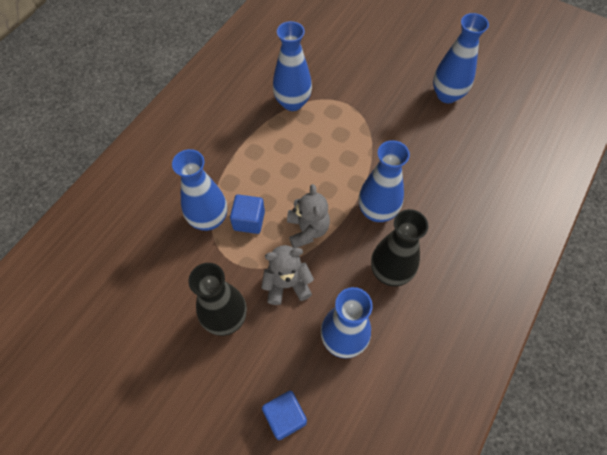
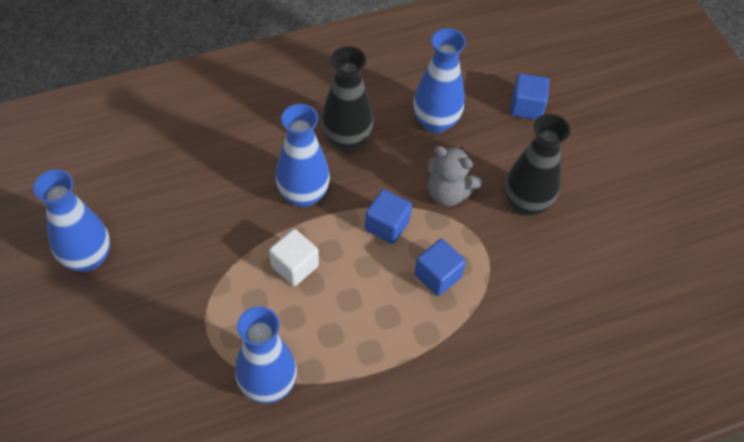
camera: 145 degrees left, 5 degrees down
blue vase [172,149,227,231] -> none
grey teddy bear [287,184,330,249] -> blue cube [365,189,412,244]
none -> white cube [269,229,319,286]

